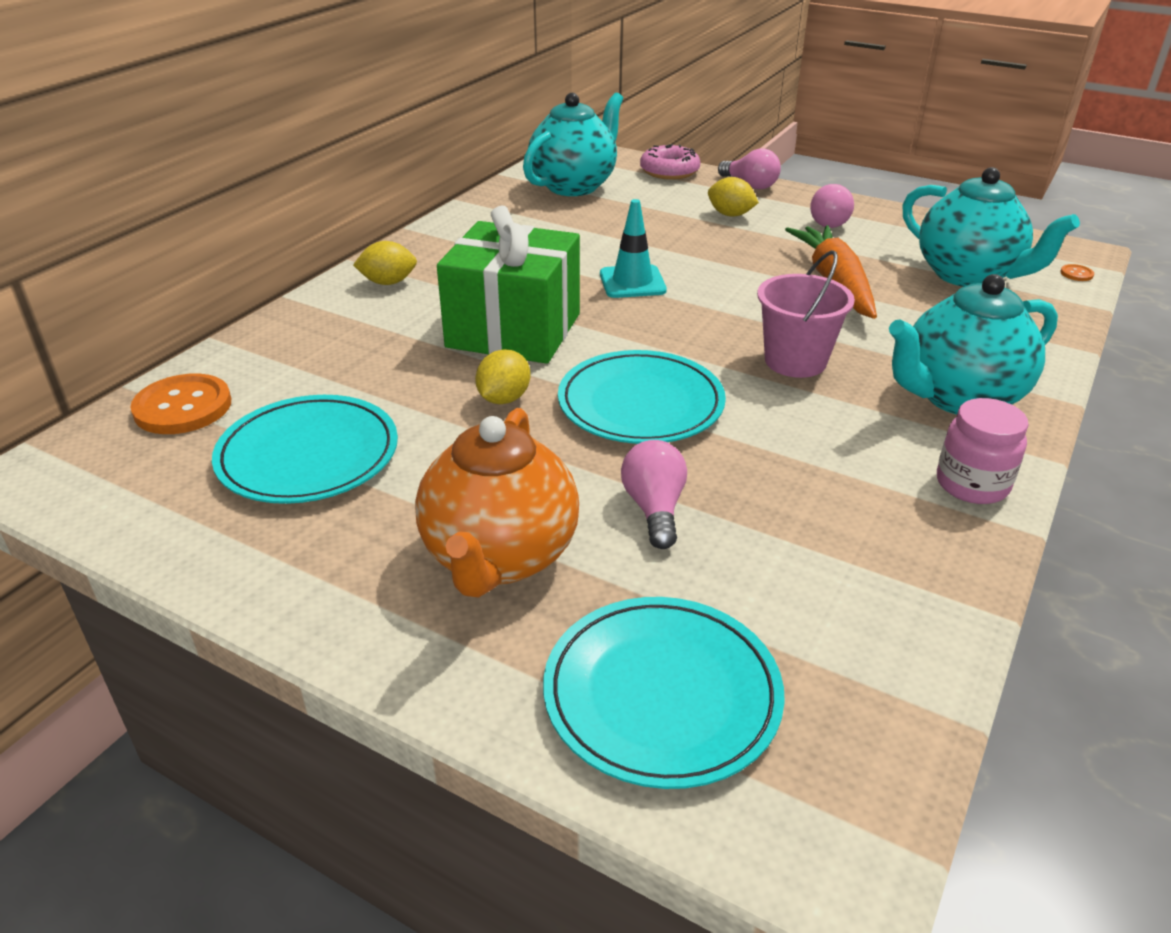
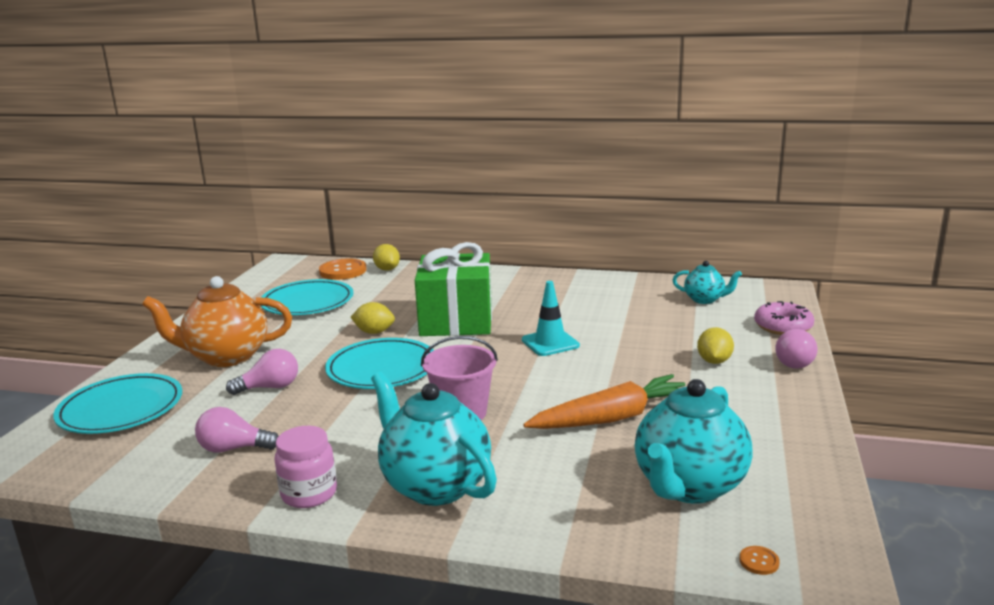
camera: 75 degrees right, 15 degrees down
yellow lemon [353,241,417,285] -> yellow lemon moved to [373,244,400,271]
turquoise teapot [523,92,623,196] -> turquoise teapot [673,261,742,304], size x0.53
pink light bulb [810,184,854,228] -> pink light bulb moved to [195,407,279,453]

